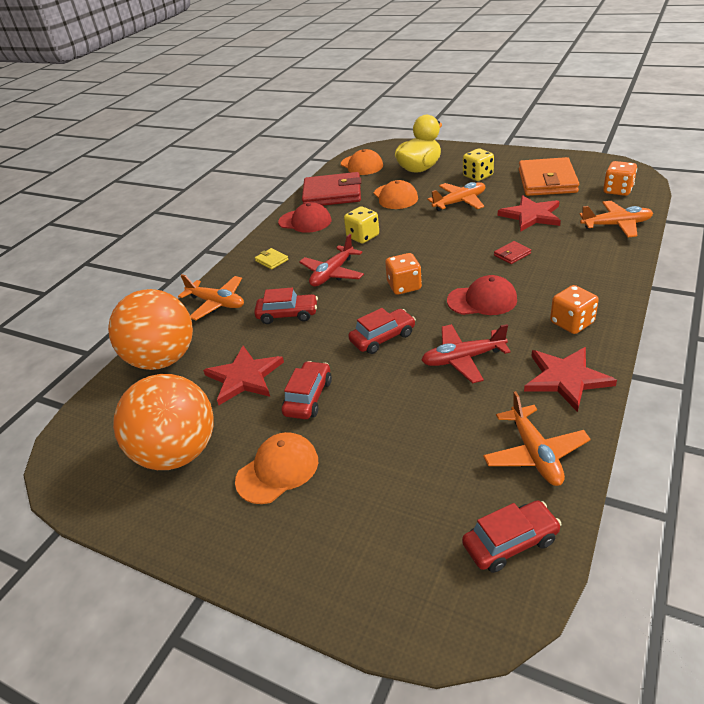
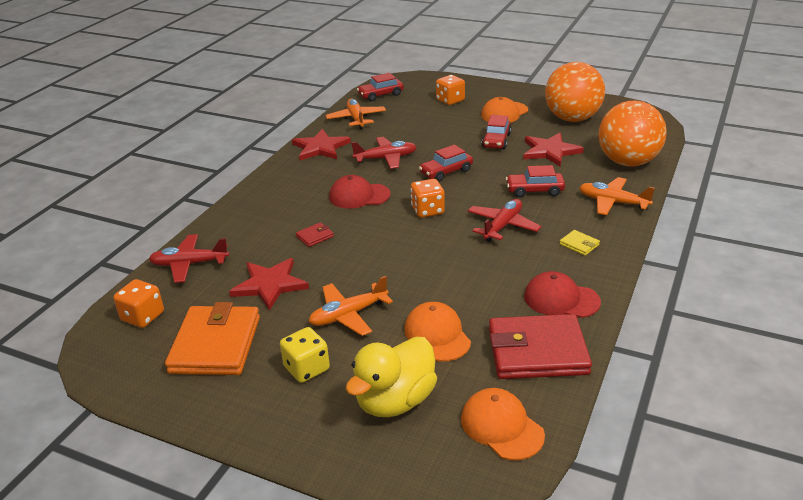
camera: 175 degrees right, 5 degrees down
yellow dice [344,206,379,243] -> none
orange dice [550,285,599,334] -> orange dice moved to [436,75,465,105]
orange plane [579,201,653,237] -> red plane [149,234,229,283]

